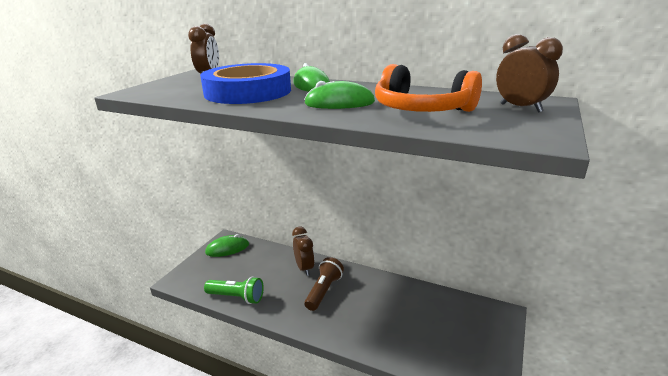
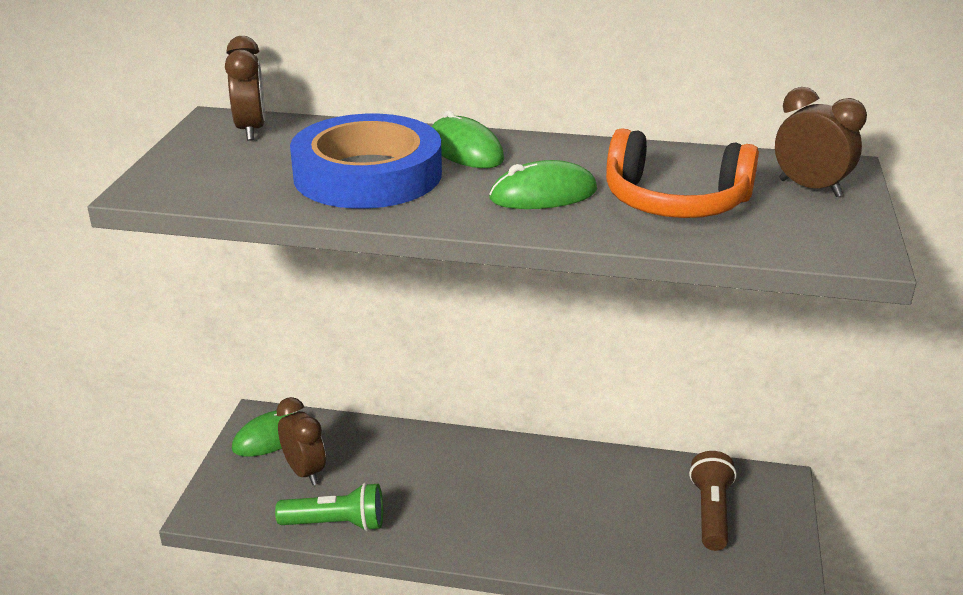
camera: 15 degrees left, 5 degrees up
brown clock [292,227,315,276] -> brown clock moved to [276,397,326,485]
brown flashlight [304,257,344,311] -> brown flashlight moved to [689,451,737,551]

